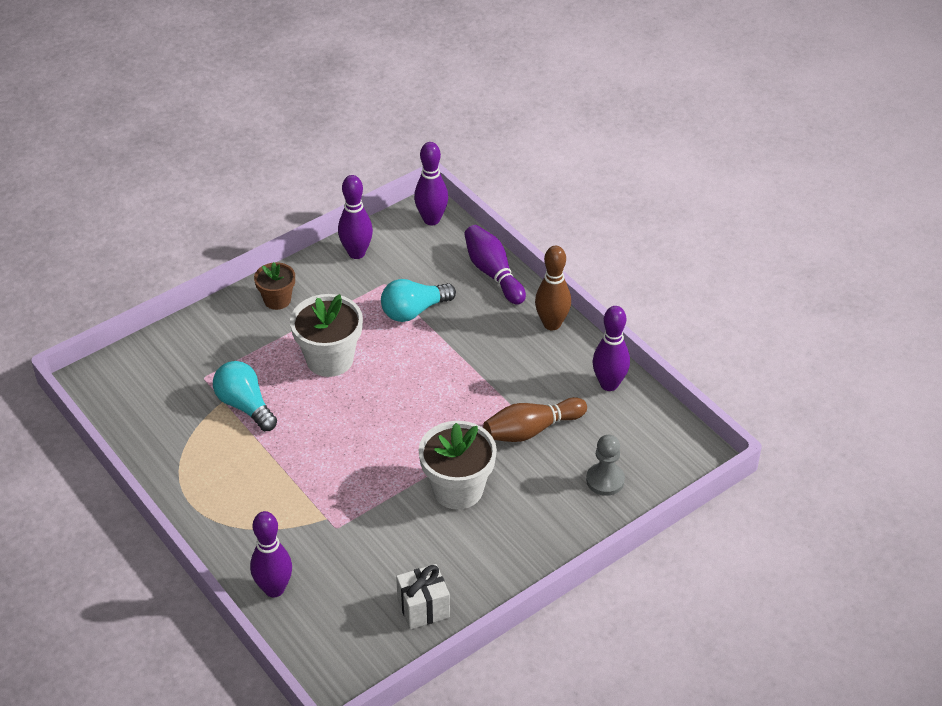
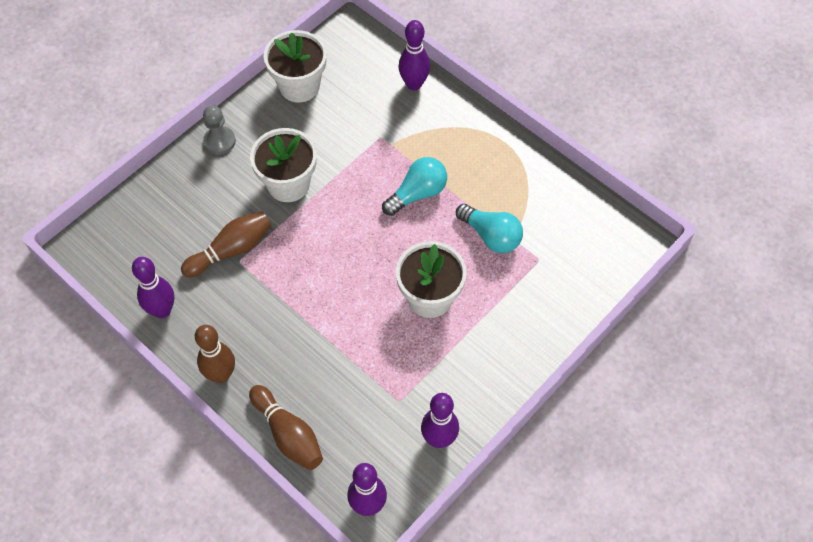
camera: 170 degrees right, 15 degrees up
brown flower pot [254,262,295,310] -> none
turquoise light bulb [381,279,456,322] -> turquoise light bulb moved to [382,157,447,216]
white gift [396,564,450,629] -> white flower pot [264,30,327,103]
purple bowling pin [464,225,526,305] -> brown bowling pin [249,385,323,470]
grey pawn [586,435,625,496] -> grey pawn moved to [203,106,236,155]

